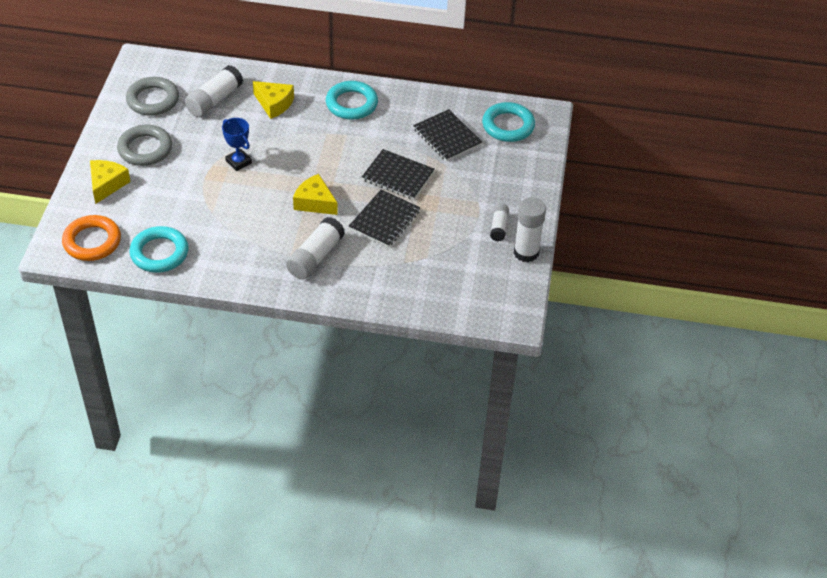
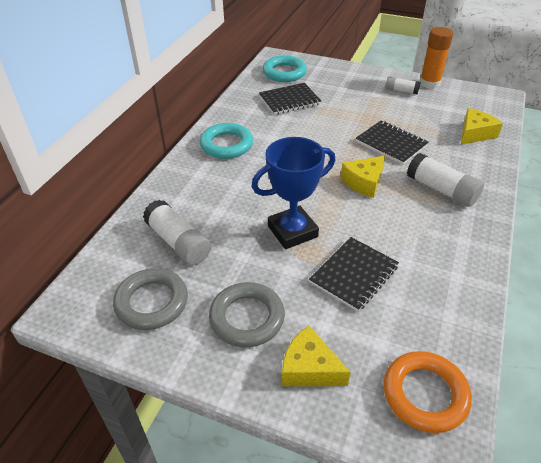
camera: 75 degrees left, 5 degrees down
turquoise ring [130,226,188,273] -> none
blue trophy [222,118,252,171] -> blue trophy [251,137,335,249], size x1.69
yellow cheese [253,81,294,119] -> yellow cheese moved to [461,108,503,145]
black notebook [362,149,434,200] -> black notebook moved to [309,237,399,312]
white glue stick [513,197,546,262] -> orange glue stick [420,27,453,89]

